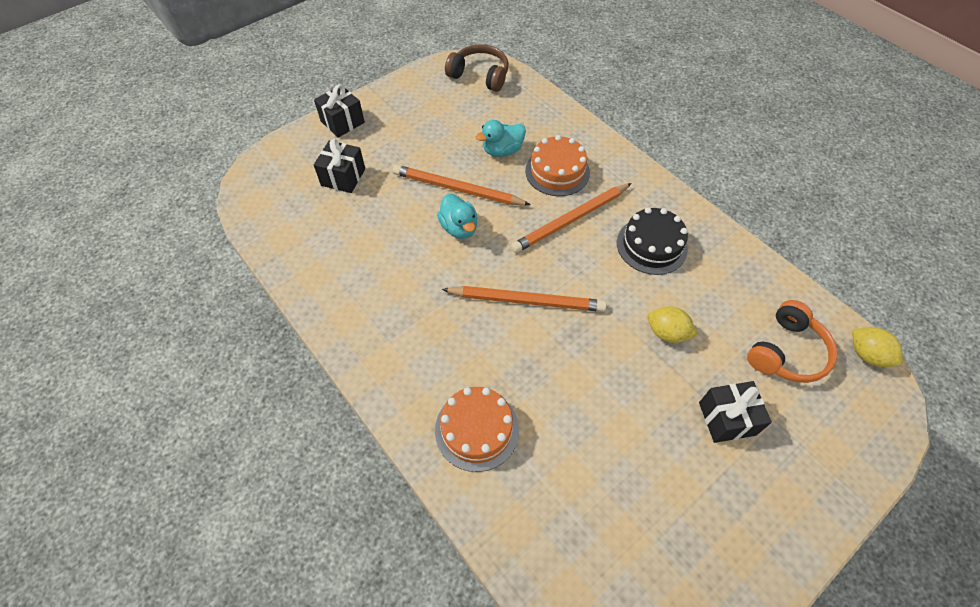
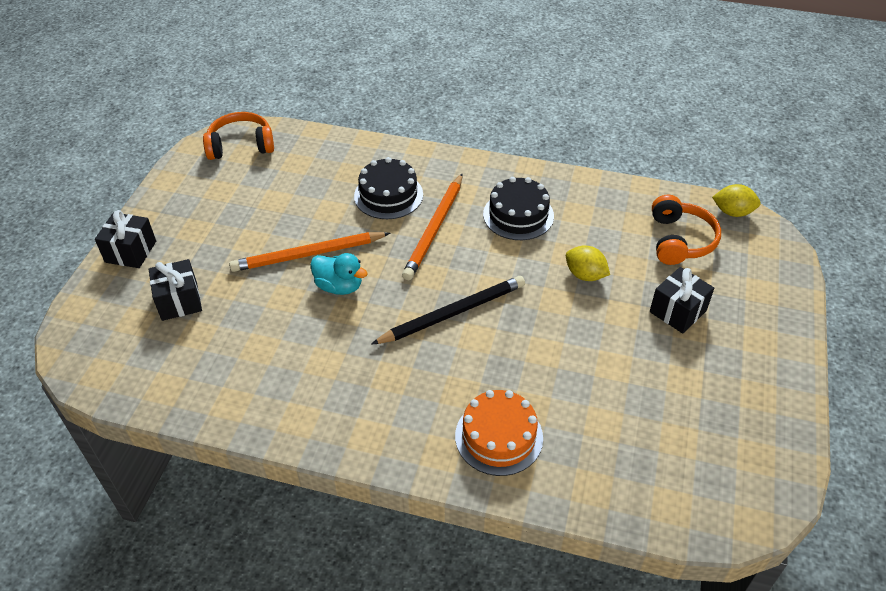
camera: 35 degrees left, 10 degrees down
orange pencil [442,286,607,312] -> black pencil [371,276,525,345]
brown headphones [445,44,508,92] -> orange headphones [203,112,274,160]
turquoise duck [476,120,526,157] -> none
orange cake [525,135,590,196] -> black cake [354,157,423,219]
yellow lemon [647,306,698,343] -> yellow lemon turned 45 degrees clockwise [566,246,610,281]

